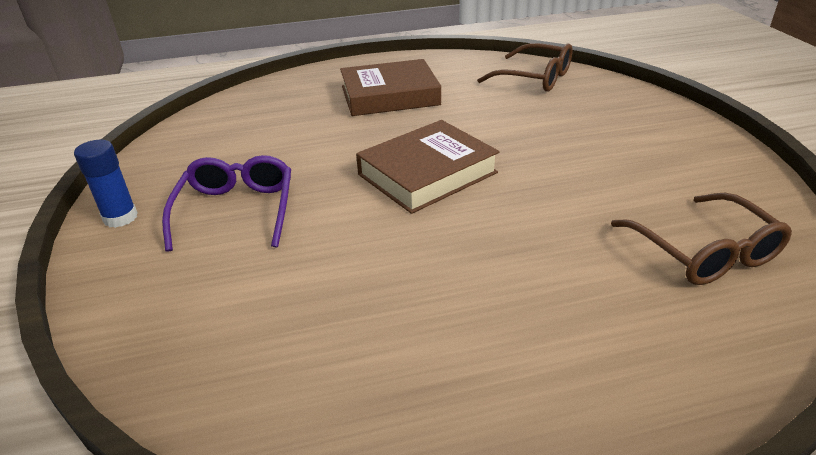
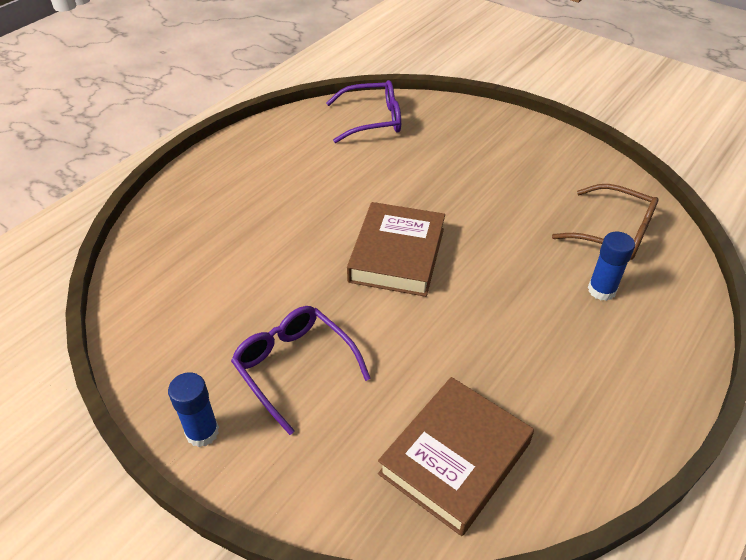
camera: 40 degrees left, 10 degrees up
brown book [340,59,441,116] -> brown book moved to [378,377,534,536]
brown glasses [477,43,573,92] -> purple glasses [326,80,401,143]
none -> blue glue stick [588,232,635,301]

